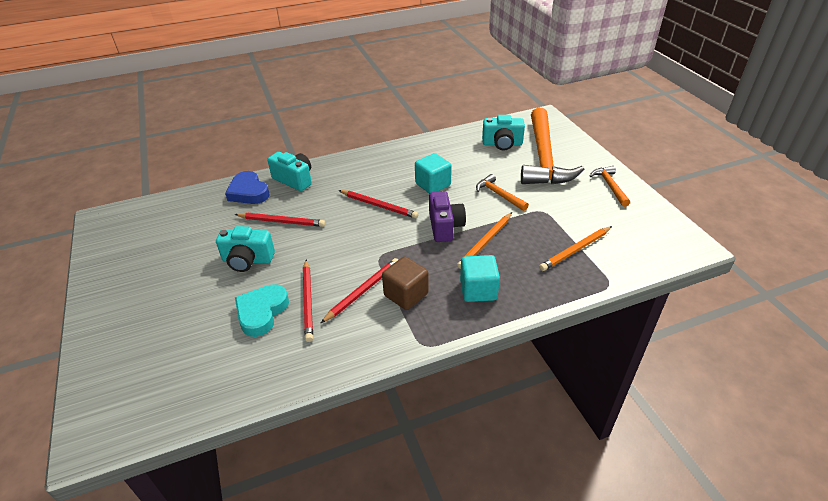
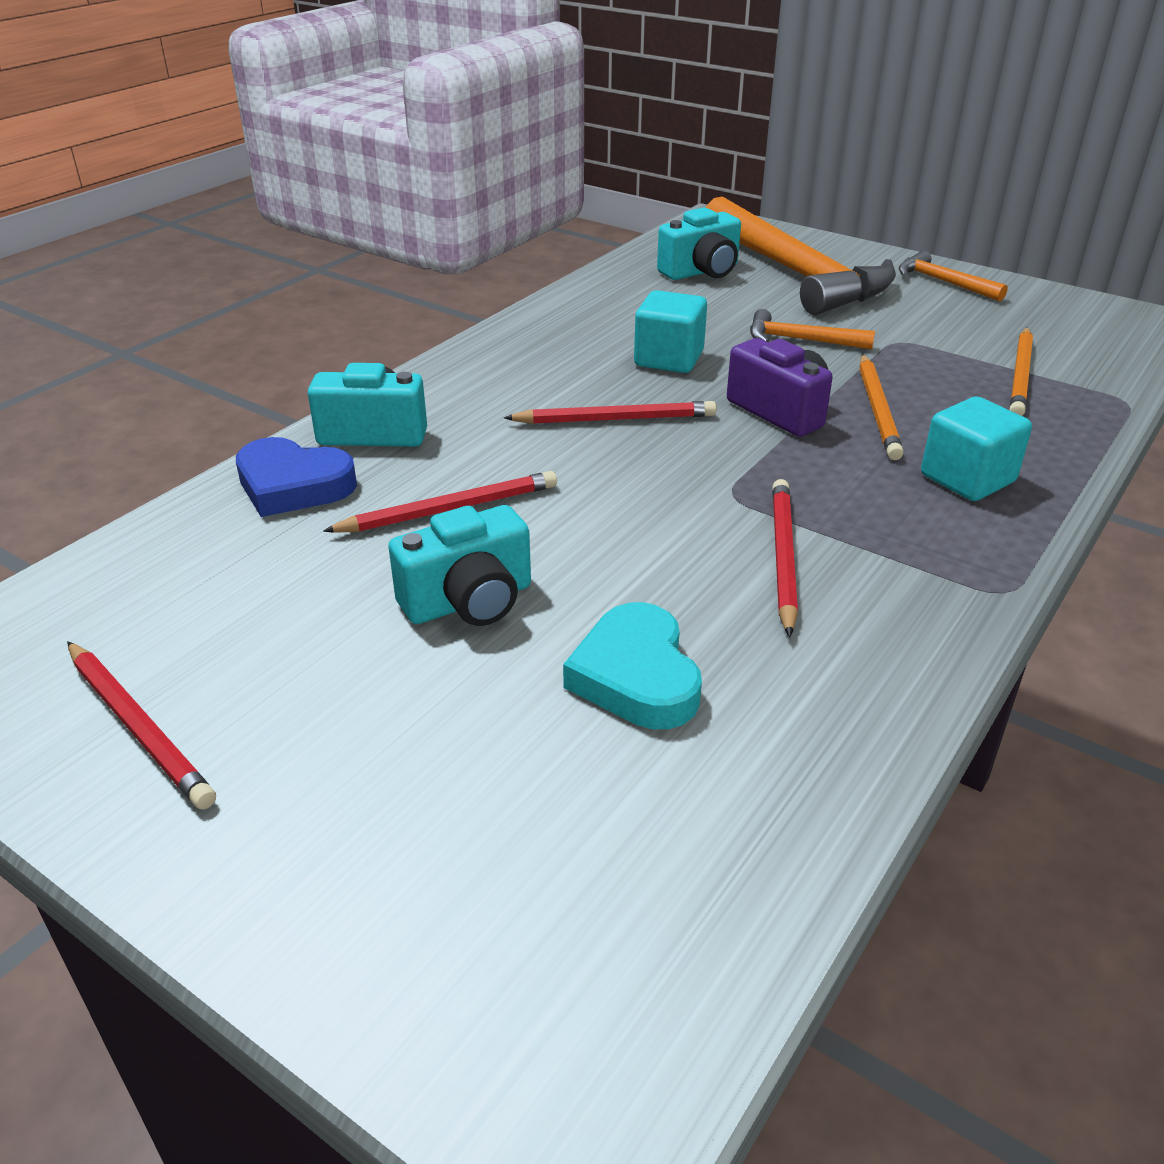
camera: 35 degrees left, 5 degrees down
red pencil [303,260,313,342] -> red pencil moved to [67,641,216,810]
brown cube [382,257,429,310] -> none

